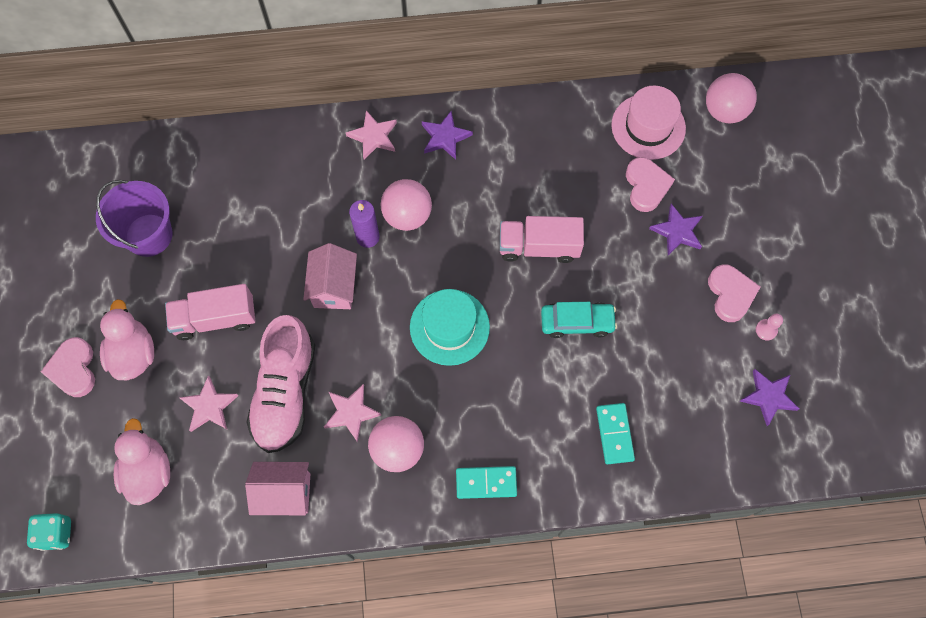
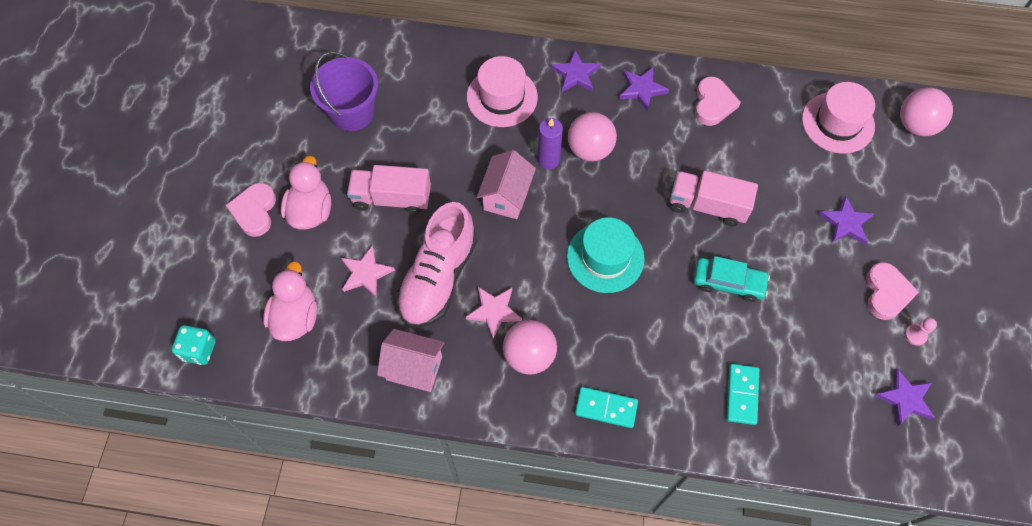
camera: 15 degrees right, 5 degrees down
pink star [346,110,397,159] -> purple star [551,50,601,92]
pink heart [626,157,675,212] -> pink heart moved to [695,77,741,126]
none -> pink hat [467,56,538,127]

